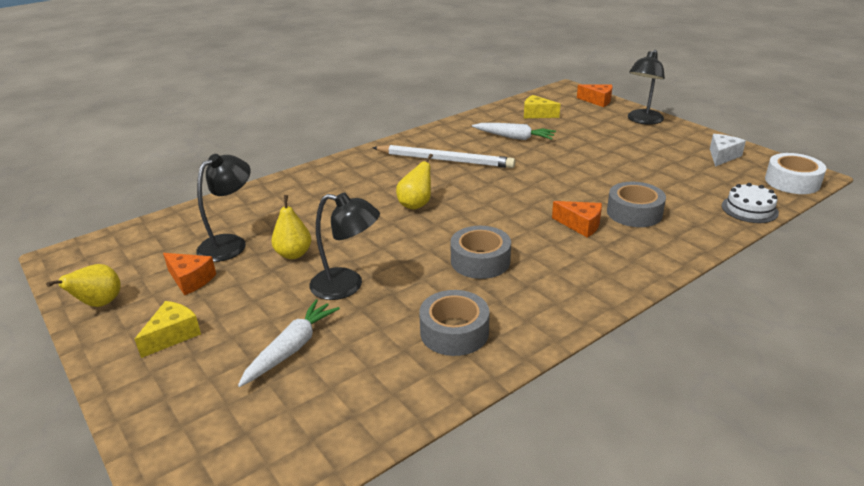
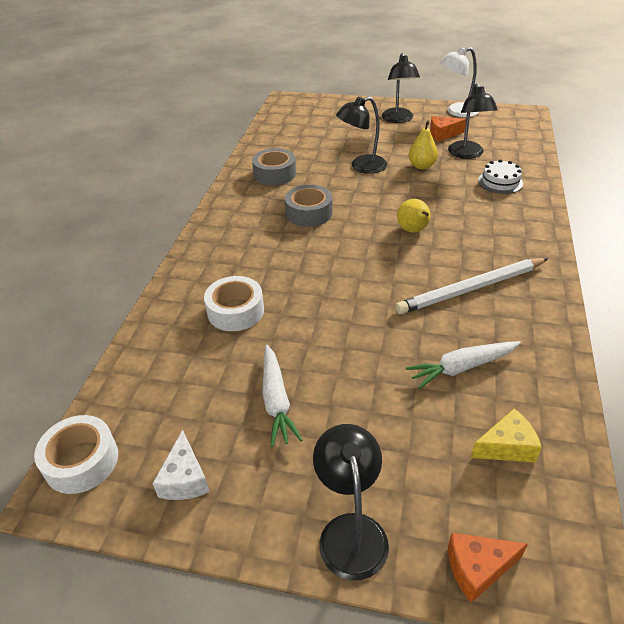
camera: 140 degrees right, 10 degrees up
yellow pear [46,264,121,307] -> white lamp [440,47,479,117]
yellow cheese [135,301,201,358] -> black lamp [382,53,420,123]
white carrot [238,300,340,387] -> white carrot moved to [262,344,302,447]
orange cheese [552,201,602,237] -> none
grey tape [607,182,666,227] -> white tape [204,276,264,331]
white cake [722,183,779,223] -> white cake moved to [478,159,523,194]

